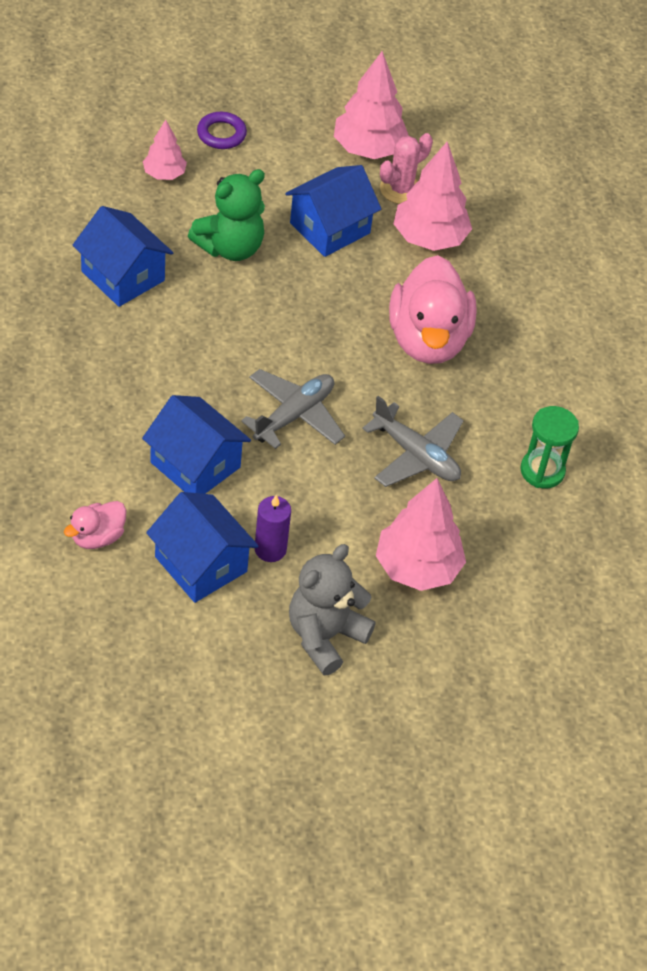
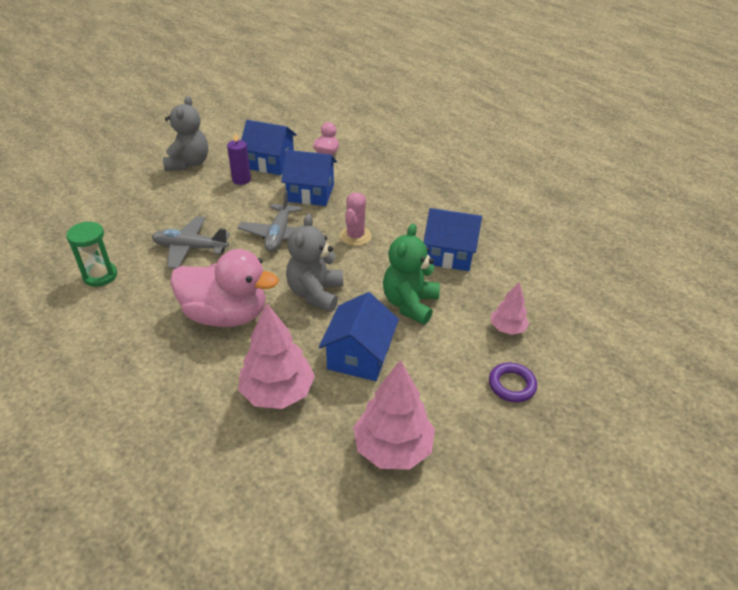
camera: 150 degrees right, 10 degrees down
pink tree [376,478,466,591] -> none
pink cactus [380,133,433,204] -> pink cactus moved to [340,193,372,246]
pink duck [389,255,477,364] -> pink duck turned 135 degrees clockwise [170,249,279,327]
none -> grey teddy bear [286,214,343,312]

